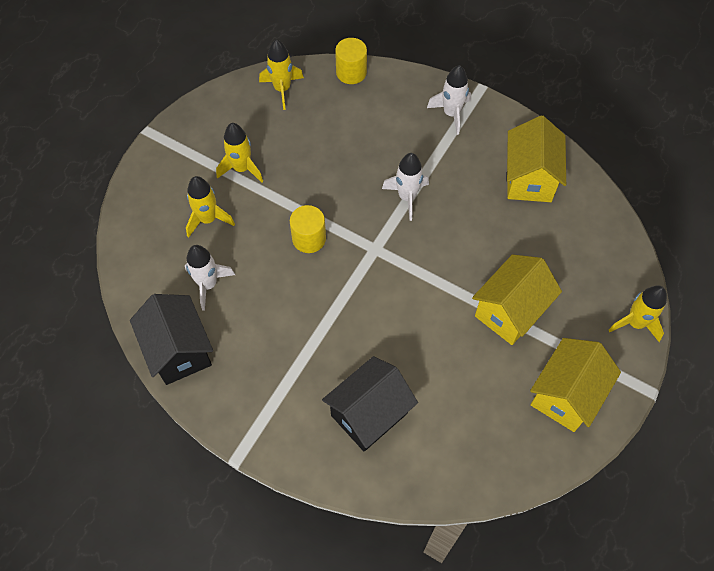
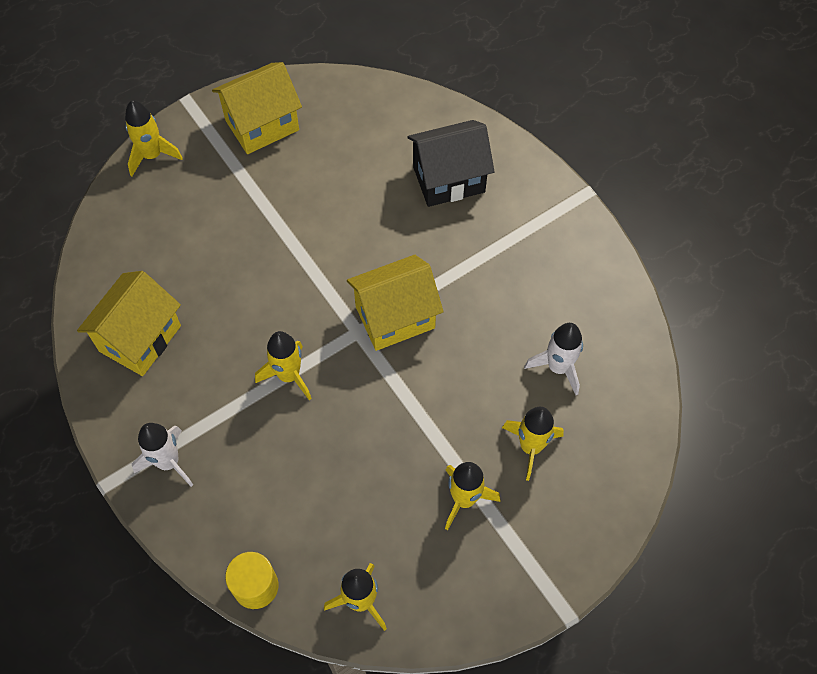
camera: 155 degrees left, 0 degrees up
black house [130,294,213,385] -> none
yellow cylinder [290,205,326,253] -> none
white rocket [382,153,429,221] -> yellow rocket [255,331,312,400]
yellow house [472,254,562,345] -> yellow house moved to [347,255,443,351]

